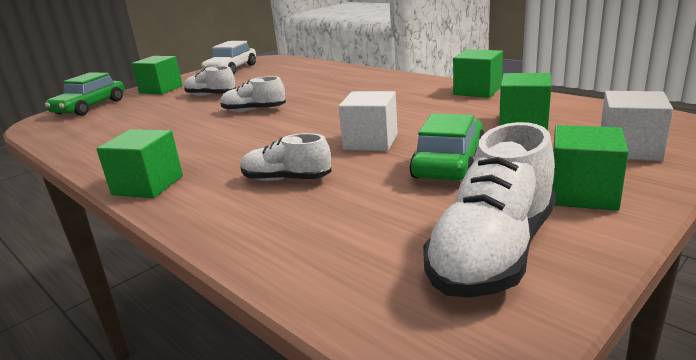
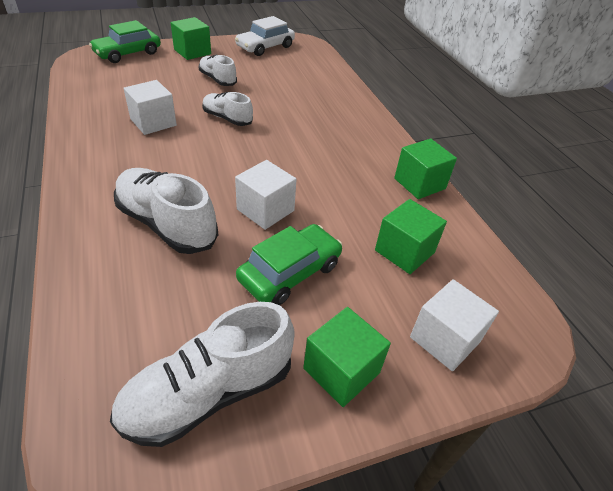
camera: 20 degrees right, 20 degrees up
green cube [96,129,183,198] -> none
white shoe [240,133,332,181] -> white shoe [114,168,218,254], size x1.67
none -> white cube [124,80,177,135]

